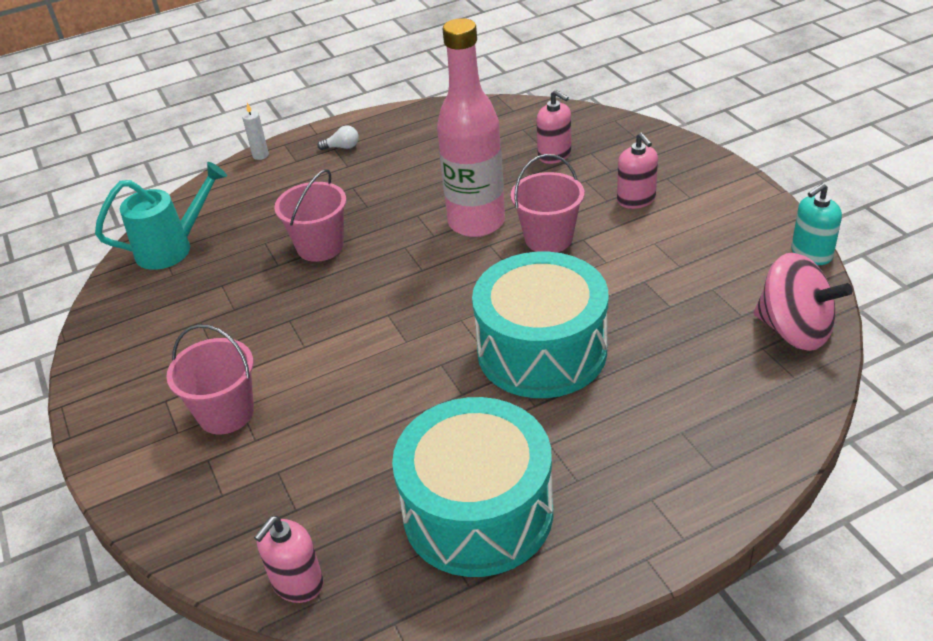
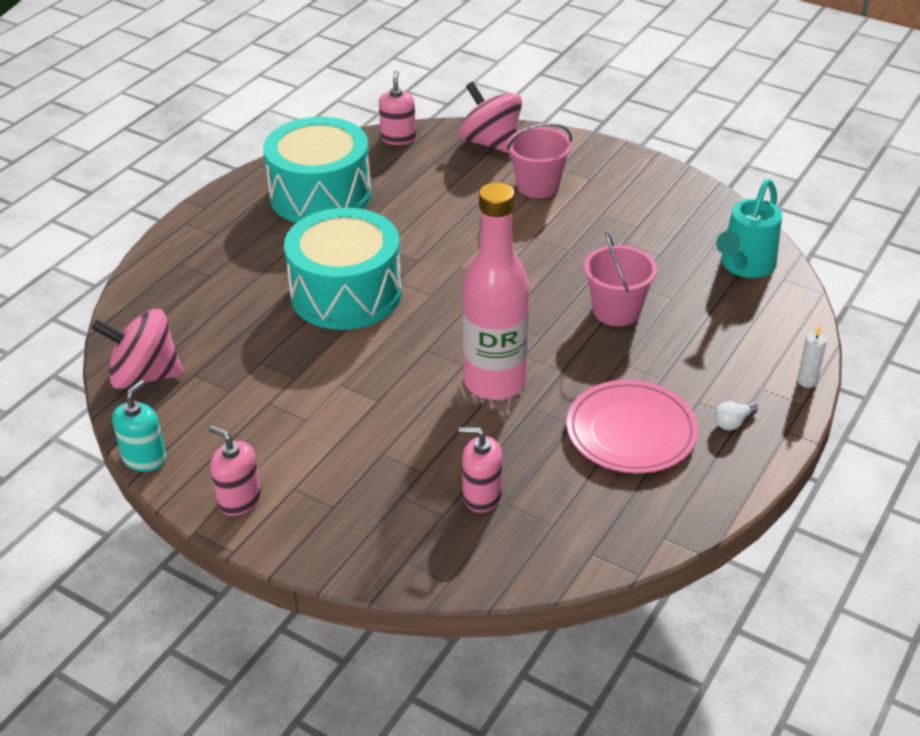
camera: 145 degrees right, 0 degrees up
pink bucket [511,154,584,253] -> none
pink soap dispenser [617,133,658,209] -> pink soap dispenser moved to [209,426,261,516]
none -> pink spinning top [458,82,522,154]
none -> pink plate [566,380,698,473]

